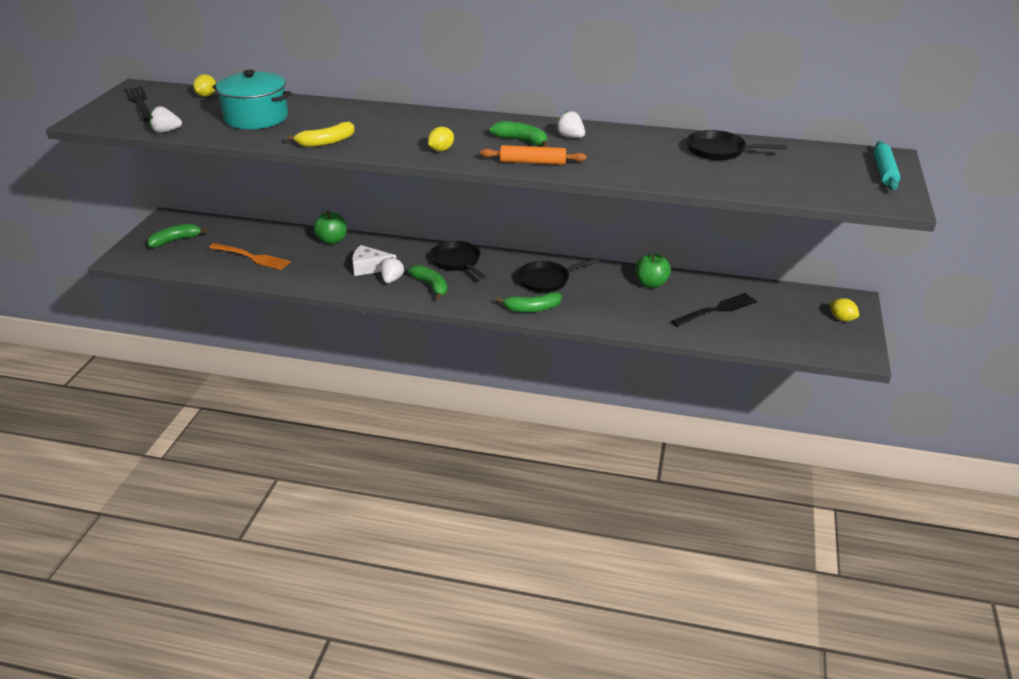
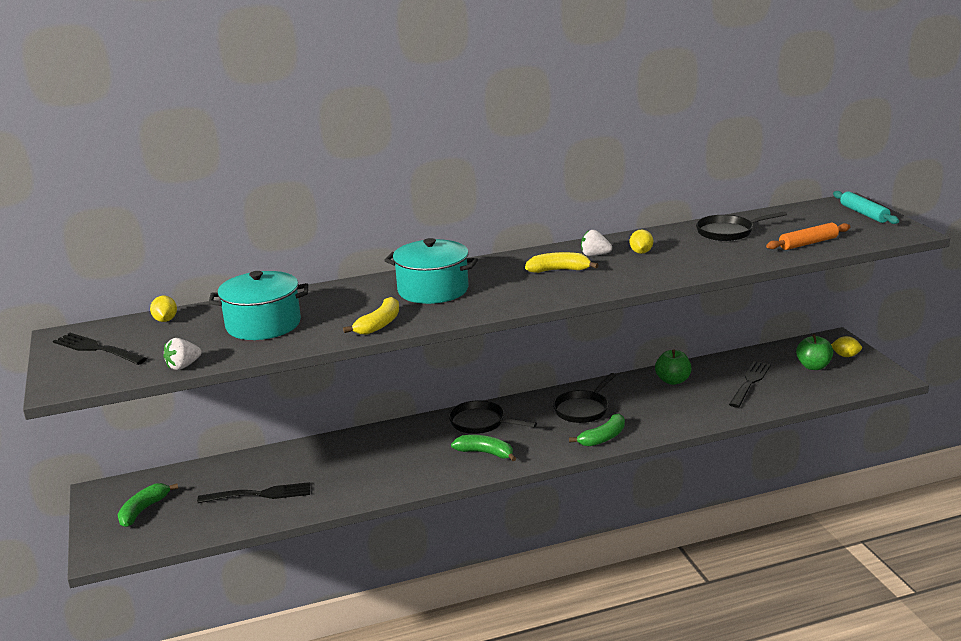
camera: 30 degrees left, 10 degrees down
orange fork [209,243,291,270] -> black fork [197,482,310,503]
green apple [313,210,347,244] -> green apple moved to [796,334,833,370]
white cheese [352,245,396,276] -> none
white strawberry [380,257,404,283] -> none
yellow lemon [428,127,454,151] -> yellow lemon moved to [630,229,653,254]
orange rolling pin [480,145,586,165] -> orange rolling pin moved to [766,223,850,250]
green banana [489,121,549,147] -> yellow banana [525,252,599,273]
none -> turquoise pot [384,238,478,304]

